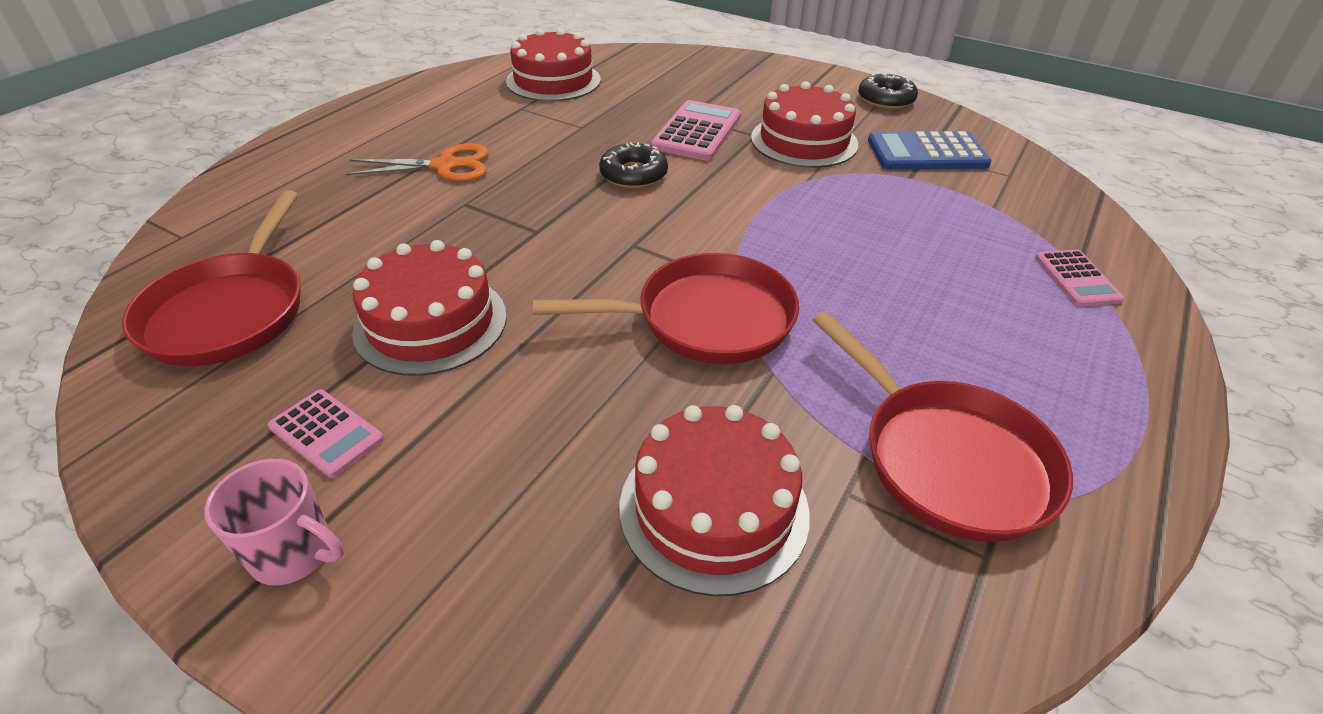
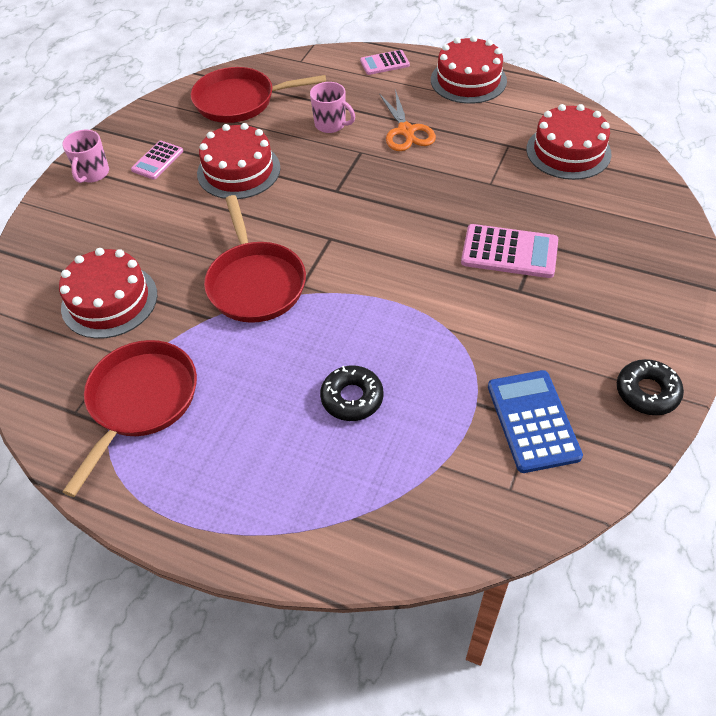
camera: 85 degrees right, 10 degrees up
black donut [599,142,668,188] -> black donut moved to [320,365,383,421]
red cake [751,81,858,168] -> red cake moved to [431,36,507,104]
red pan [813,312,1073,542] -> red pan turned 150 degrees clockwise [62,340,197,497]
pink calculator [1035,250,1124,307] -> pink calculator moved to [360,50,410,75]
none -> pink mug [310,82,355,133]

